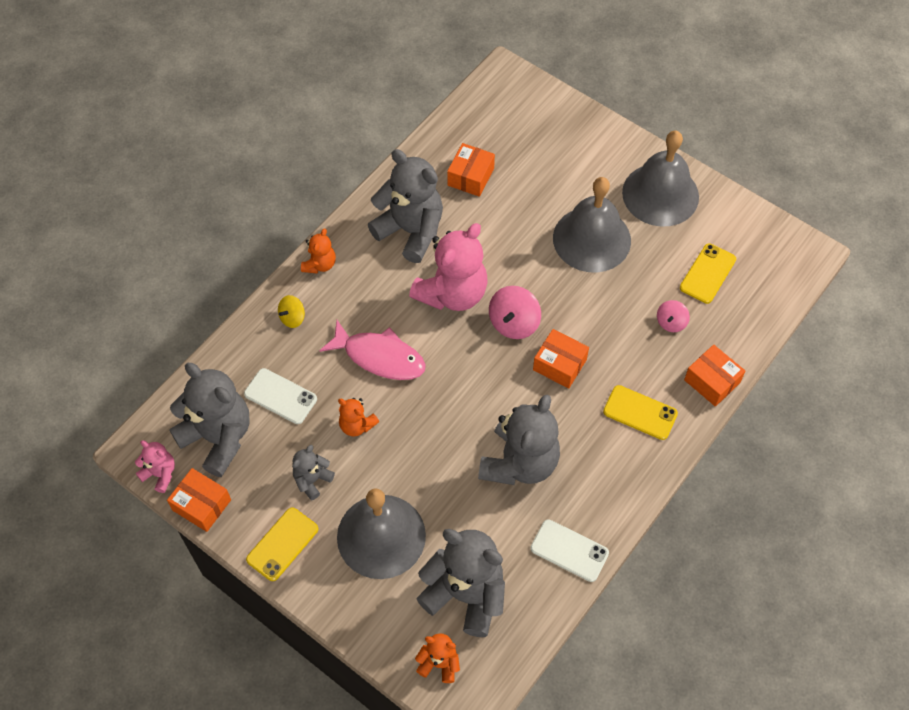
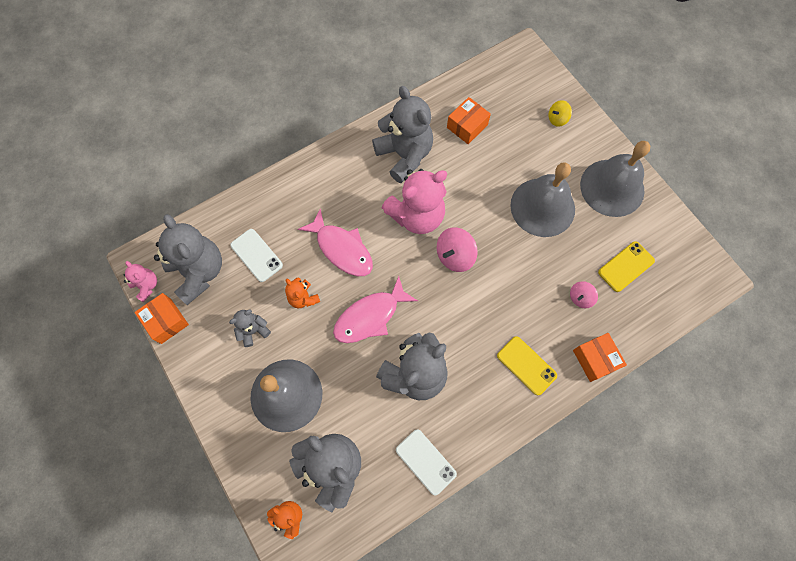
camera: 20 degrees right, 10 degrees up
yellow phone [246,507,318,581] -> none
yellow spinning top [278,295,305,328] -> yellow spinning top moved to [549,100,572,127]
orange teddy bear [301,228,336,274] -> none
orange box [533,329,589,388] -> none
none -> pink fish [333,276,418,343]

